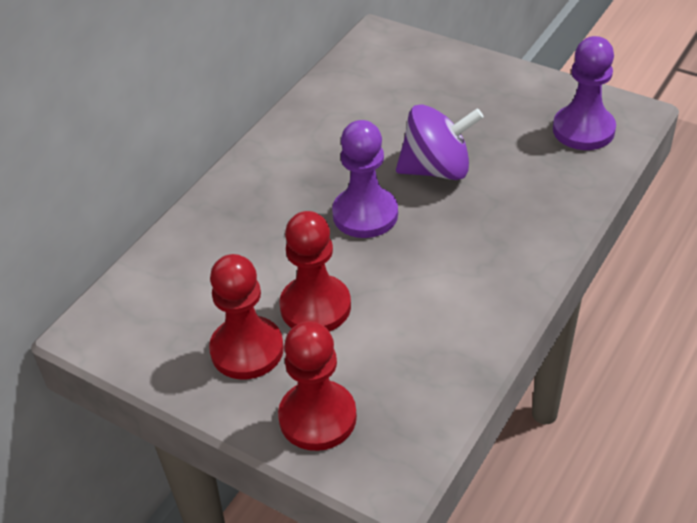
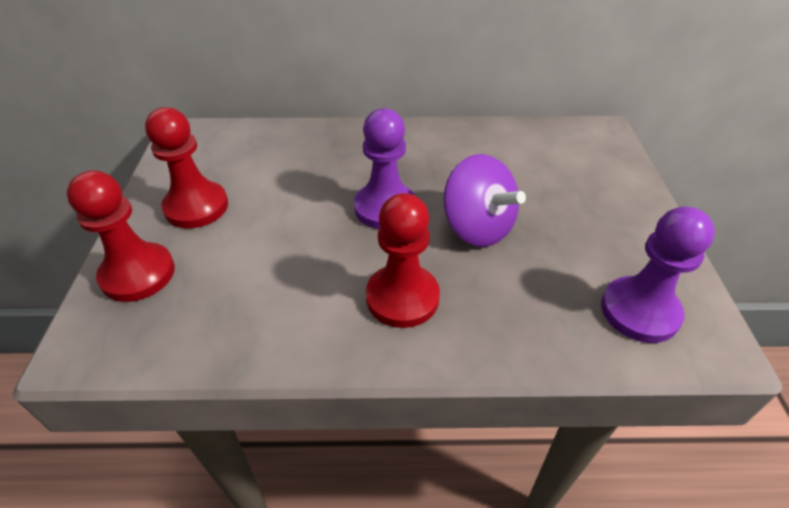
camera: 55 degrees right, 0 degrees up
red pawn [279,211,351,332] -> red pawn moved to [366,193,440,328]

